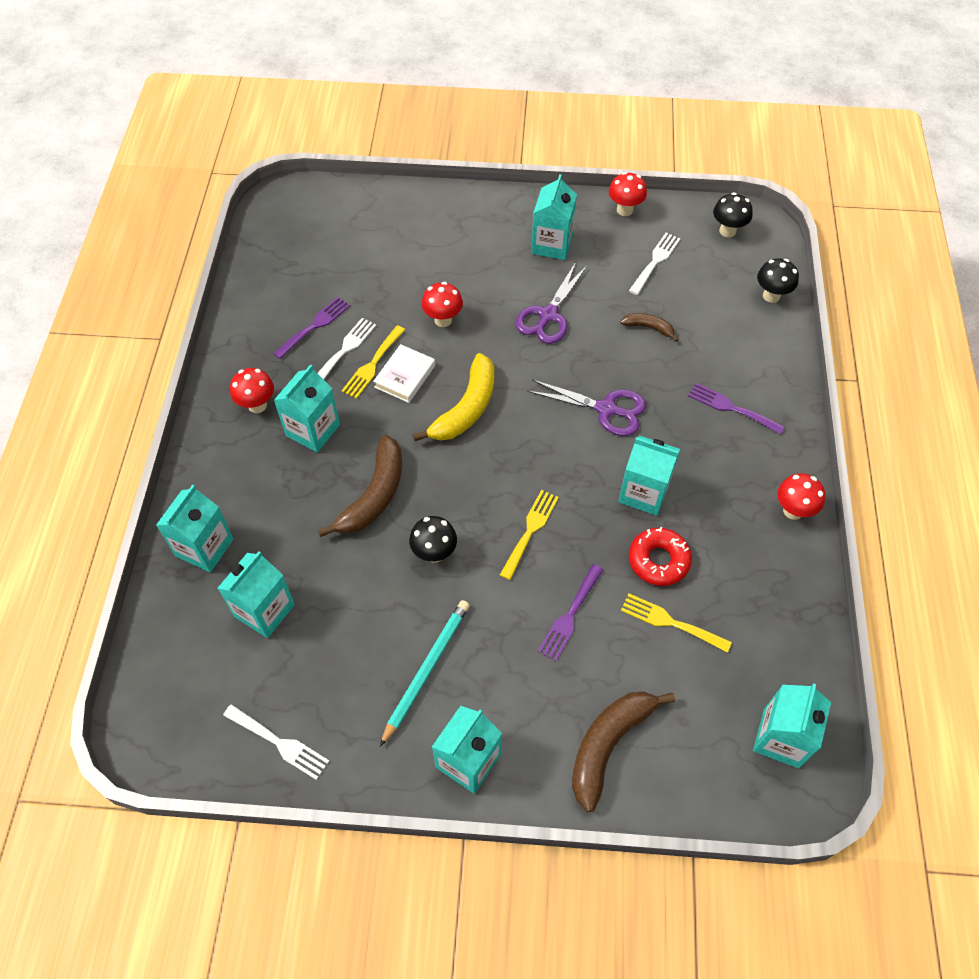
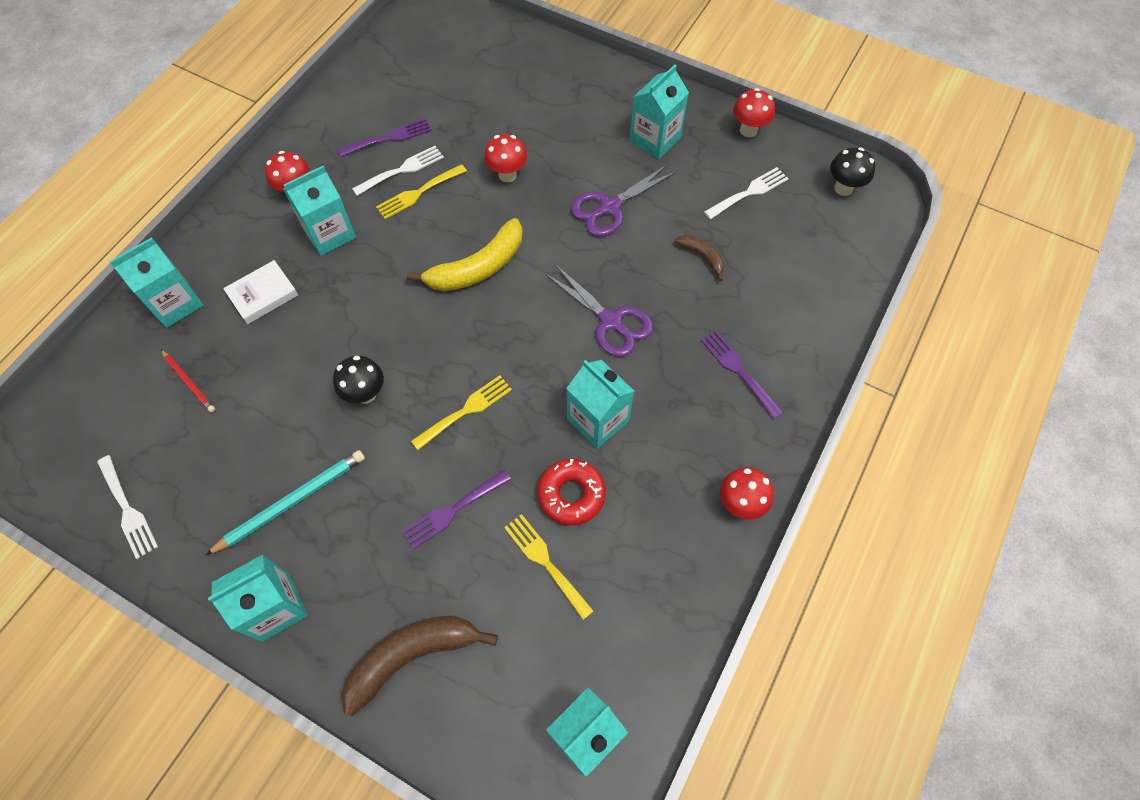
camera: 25 degrees right, 5 degrees up
turquoise carton [218,551,295,638] -> red pencil [161,350,215,412]
brown banana [318,435,402,537] -> none
white book [373,344,435,403] -> white book moved to [223,260,298,324]
black mushroom [757,258,799,303] -> none

